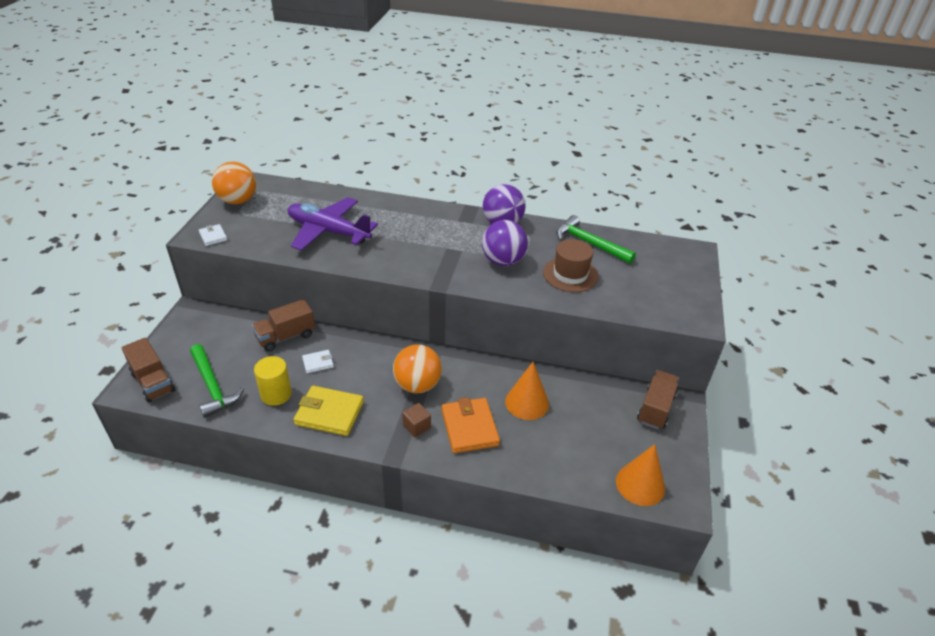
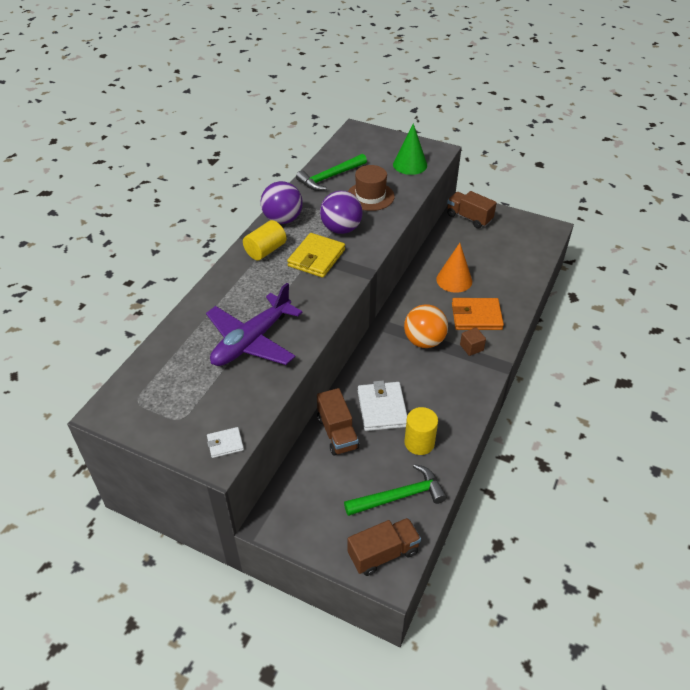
camera: 75 degrees left, 5 degrees up
orange ball [212,162,256,204] -> none
yellow wallet [294,386,364,436] -> yellow wallet moved to [287,233,345,278]
white wallet [302,350,334,373] -> white wallet [358,381,407,431], size x1.92
orange cone [616,444,665,506] -> none
none -> yellow cylinder [243,220,286,261]
none -> green cone [393,123,427,175]

